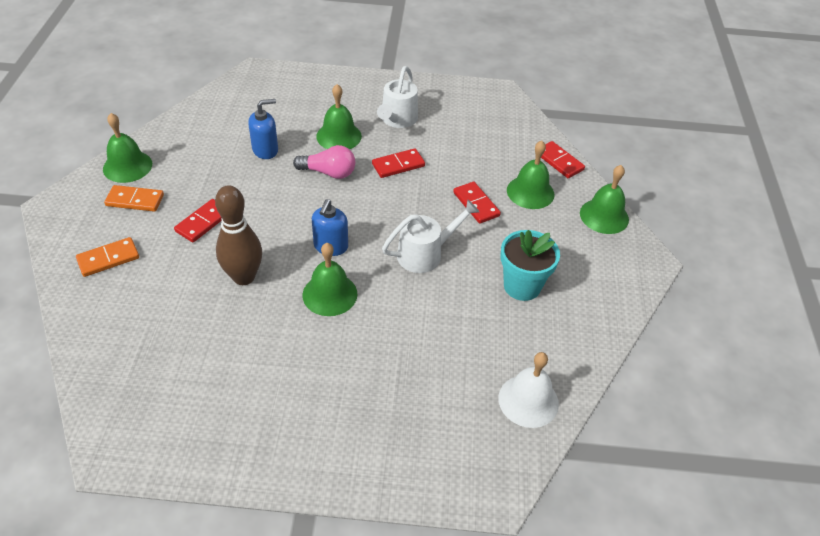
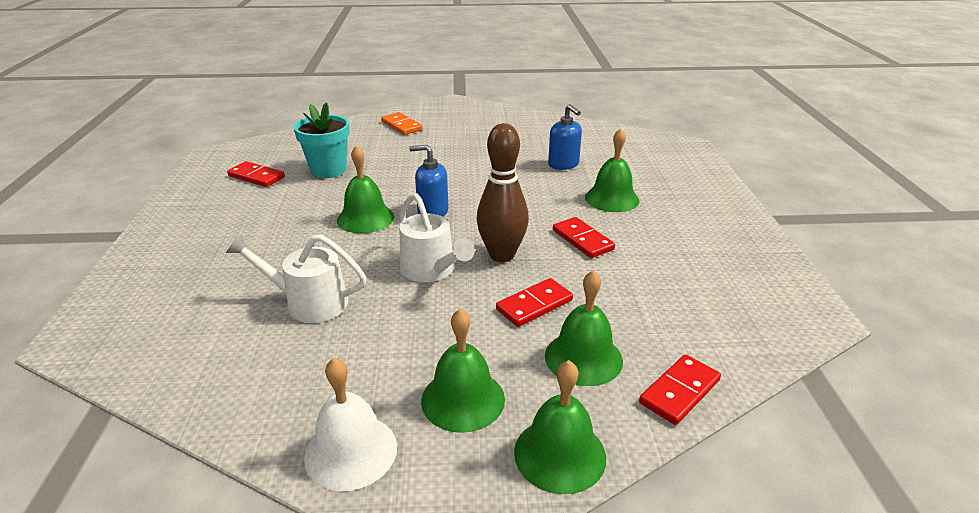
camera: 85 degrees right, 15 degrees down
green bell [103,113,152,183] -> green bell moved to [421,309,505,433]
orange domino [104,185,164,212] -> none
red domino [174,199,222,242] -> red domino moved to [227,161,285,187]
brown bowling pin [215,185,262,285] -> brown bowling pin moved to [476,123,529,262]
pink light bulb [293,145,355,179] -> none
white watering can [377,66,418,128] -> white watering can moved to [226,234,367,323]
white bell [498,352,559,428] -> white bell moved to [304,358,397,491]
turquoise flower pot [501,230,560,301] -> turquoise flower pot moved to [293,103,350,178]

